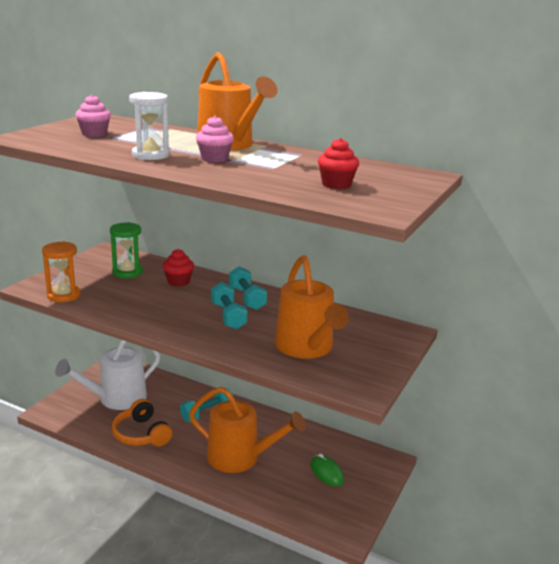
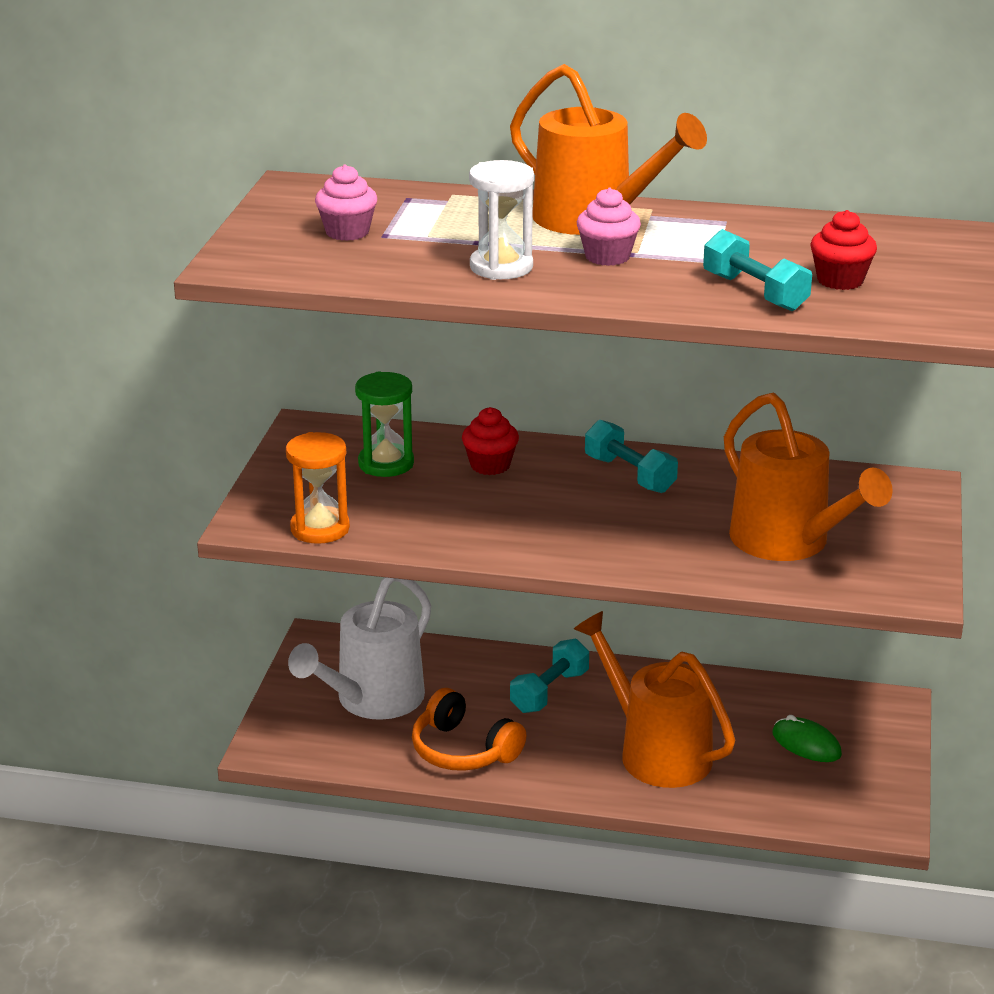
camera: 15 degrees left, 5 degrees up
orange watering can [189,387,306,473] -> orange watering can turned 135 degrees counterclockwise [574,611,735,788]
turquoise dumbbell [211,282,248,329] -> turquoise dumbbell moved to [703,229,812,311]

